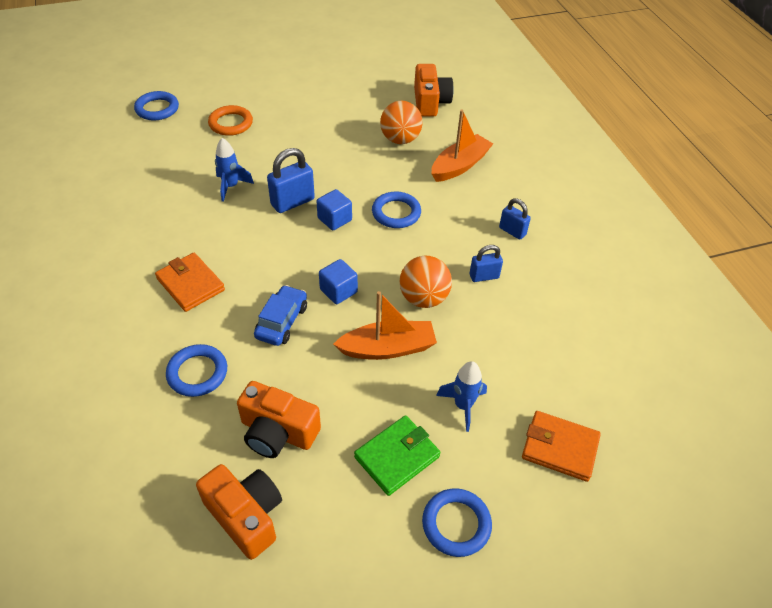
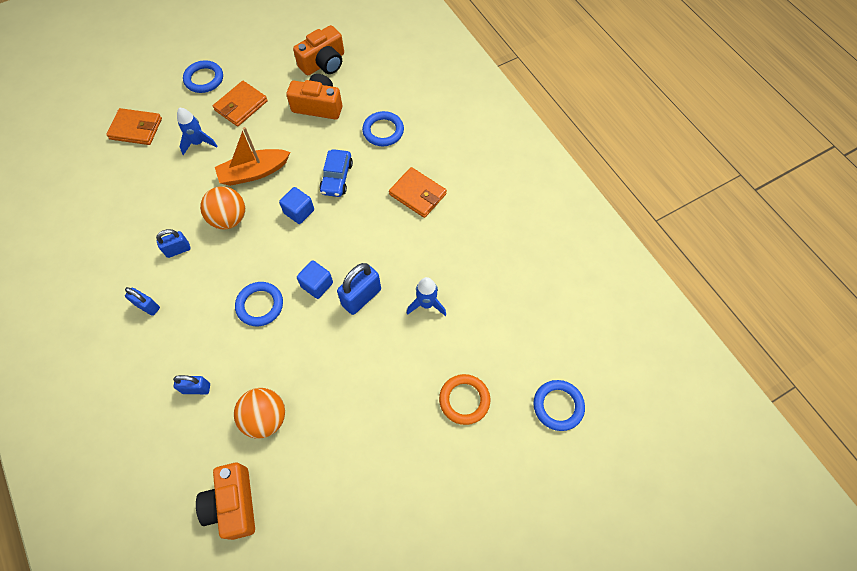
camera: 170 degrees right, 15 degrees up
orange camera [196,464,282,560] -> orange camera turned 75 degrees counterclockwise [293,25,344,75]
green wallet [354,415,440,496] -> orange wallet [213,81,268,127]
orange boat [432,110,493,182] -> blue padlock [173,375,210,394]

